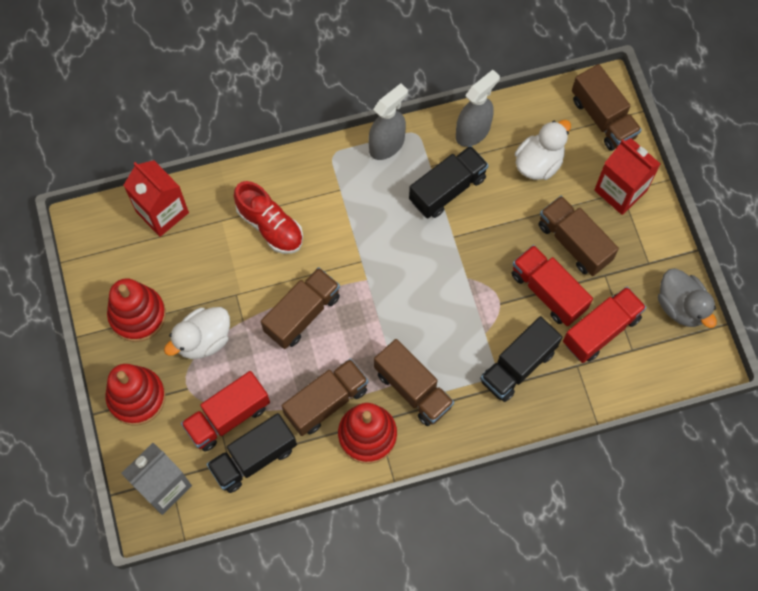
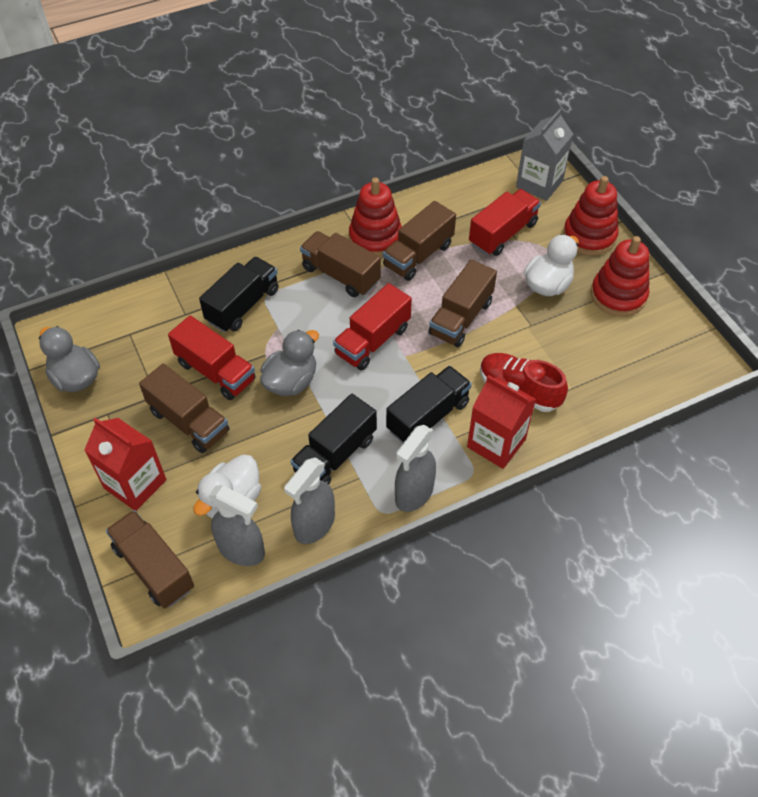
camera: 170 degrees right, 15 degrees down
red carton [123,160,189,237] -> red carton moved to [467,375,536,469]
black truck [206,413,297,493] -> black truck moved to [386,366,472,443]
red truck [563,287,647,363] -> red truck moved to [333,283,412,371]
none -> grey spray bottle [209,485,265,566]
none -> grey duck [260,330,319,396]

